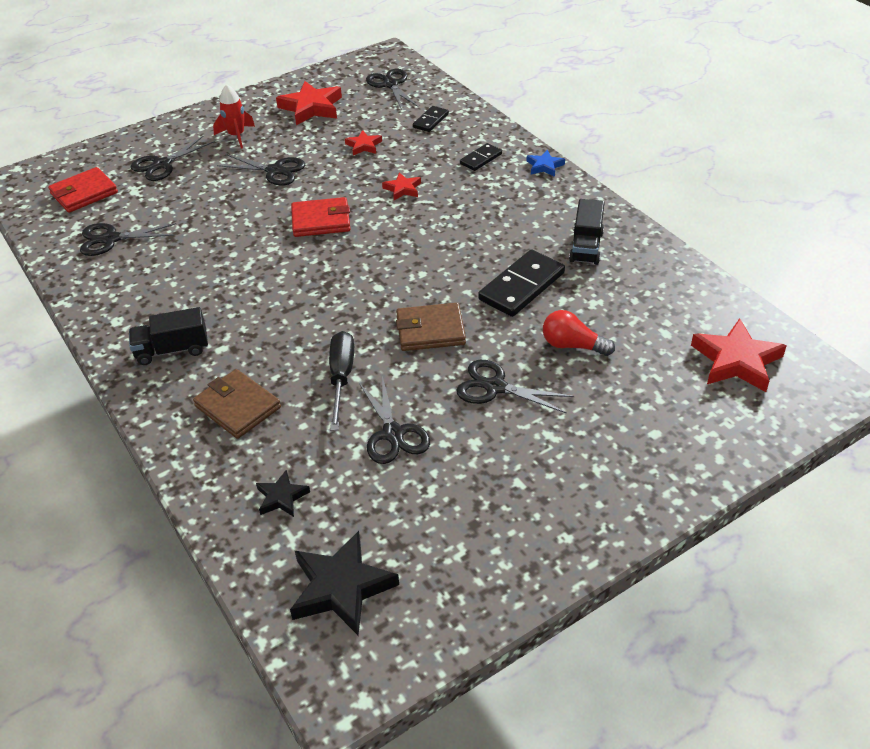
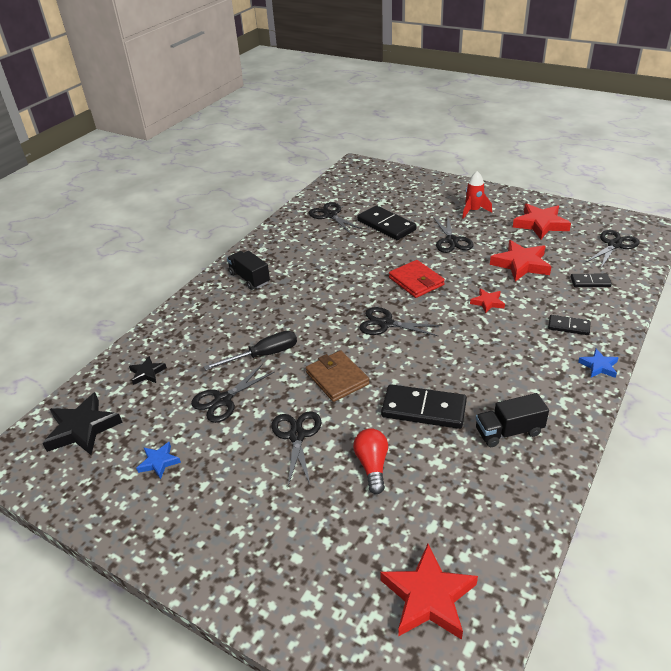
camera: 65 degrees right, 5 degrees down
red wallet [48,167,118,213] -> none
black scissors [131,136,215,181] -> black scissors moved to [359,307,442,336]
brown wallet [193,369,281,439] -> none
red star [345,130,382,155] -> red star [490,240,551,282], size x1.87
none -> blue star [136,442,181,479]
none -> black domino [357,205,417,240]

